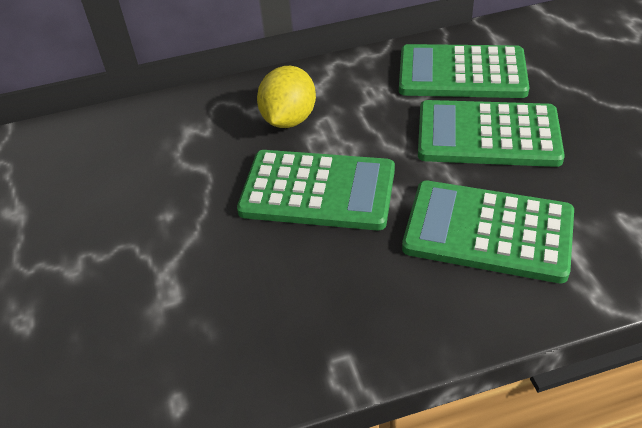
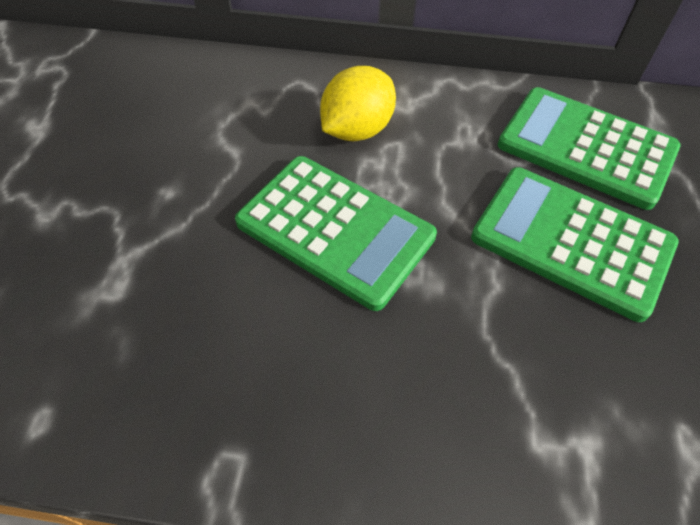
camera: 20 degrees right, 10 degrees up
green calculator [402,181,574,283] -> none

